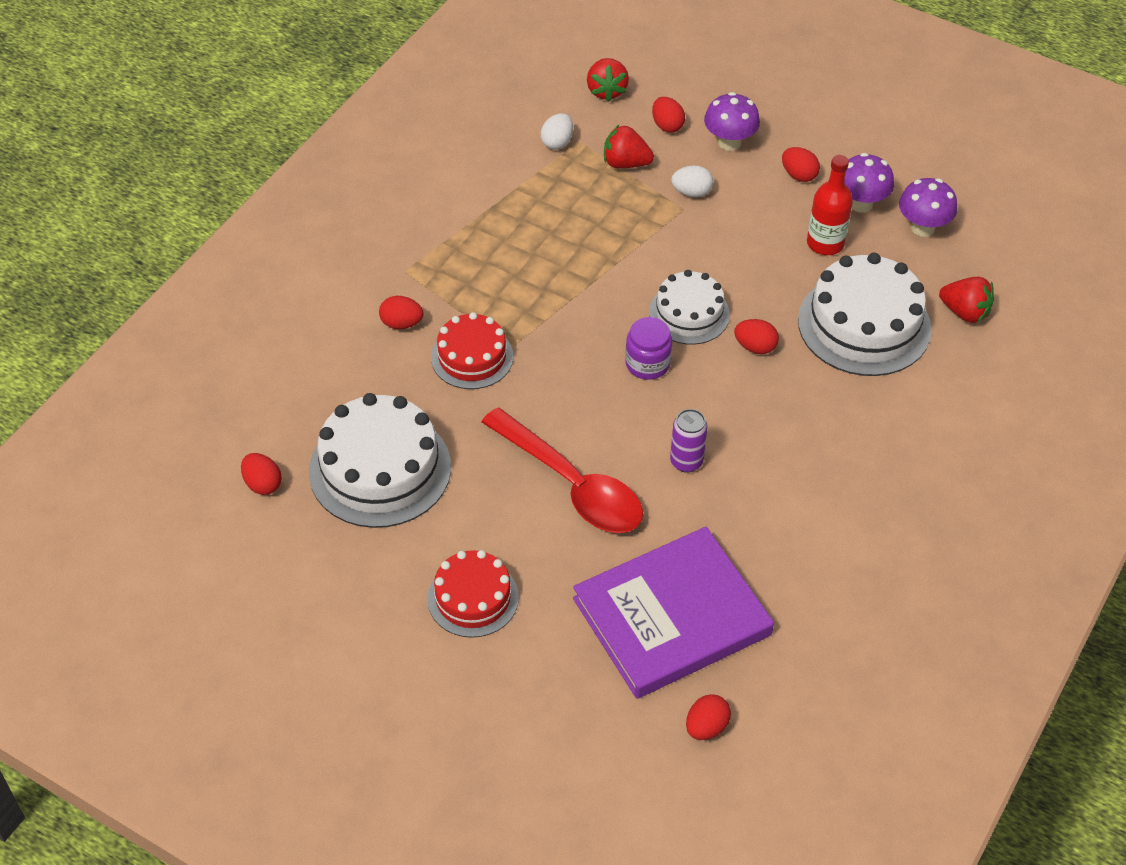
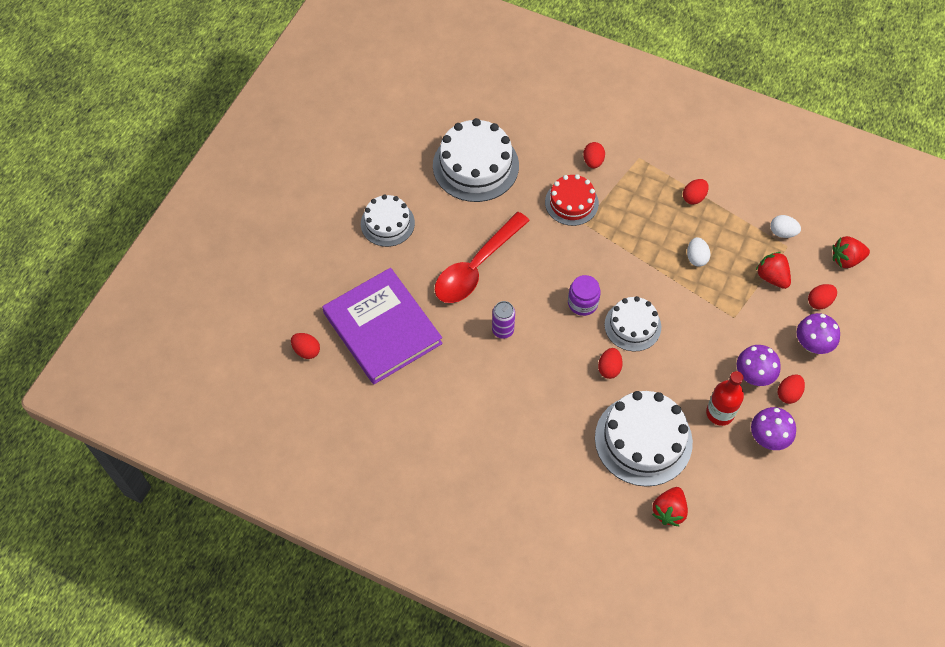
camera: 85 degrees right, 10 degrees up
red egg [241,453,282,495] -> red egg moved to [683,179,709,205]
red cake [427,550,519,638] -> white cake [361,194,415,247]
red strawberry [604,125,654,168] -> red strawberry turned 45 degrees counterclockwise [756,252,791,289]
white egg [671,165,713,197] -> white egg moved to [687,237,710,267]
purple mushroom [899,178,957,237] -> purple mushroom moved to [737,345,781,386]

